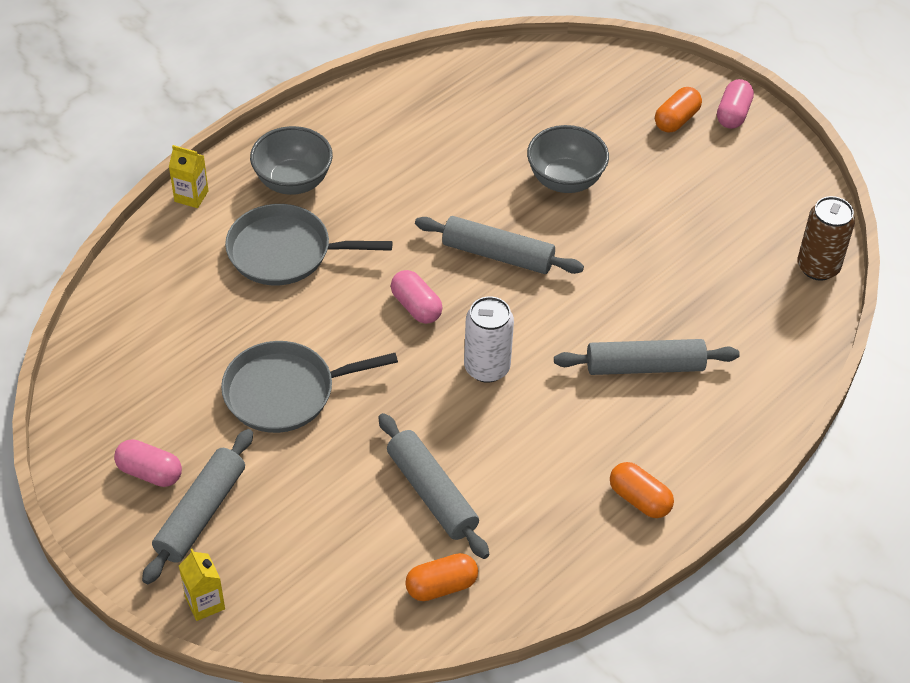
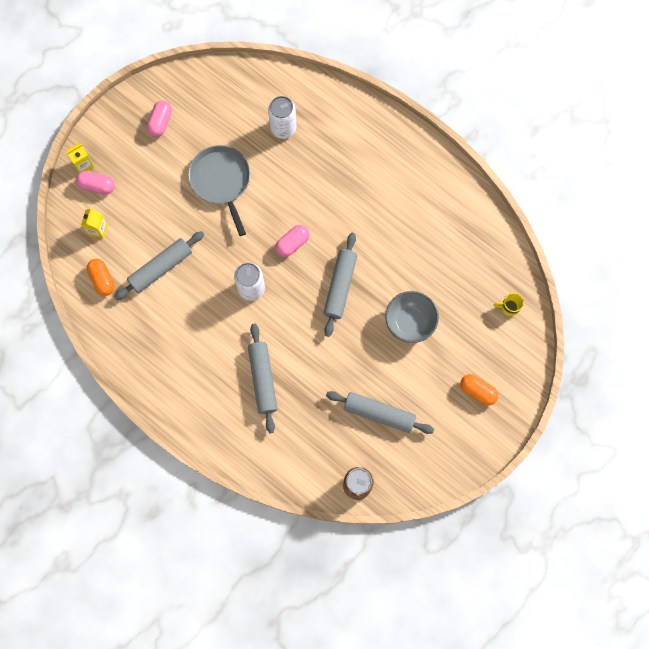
camera: 85 degrees right, 25 degrees up
grey rolling pin [142,429,253,584] -> grey rolling pin moved to [326,391,434,434]
yellow carton [169,145,209,208] -> yellow carton moved to [81,208,108,239]
grey pan [225,204,393,285] -> none
grey bowl [250,126,333,195] -> none
orange capsule [610,462,674,518] -> none
pink capsule [717,79,754,129] -> pink capsule moved to [76,171,115,195]
none -> white can [268,96,297,139]
none -> yellow mug [494,293,524,316]

